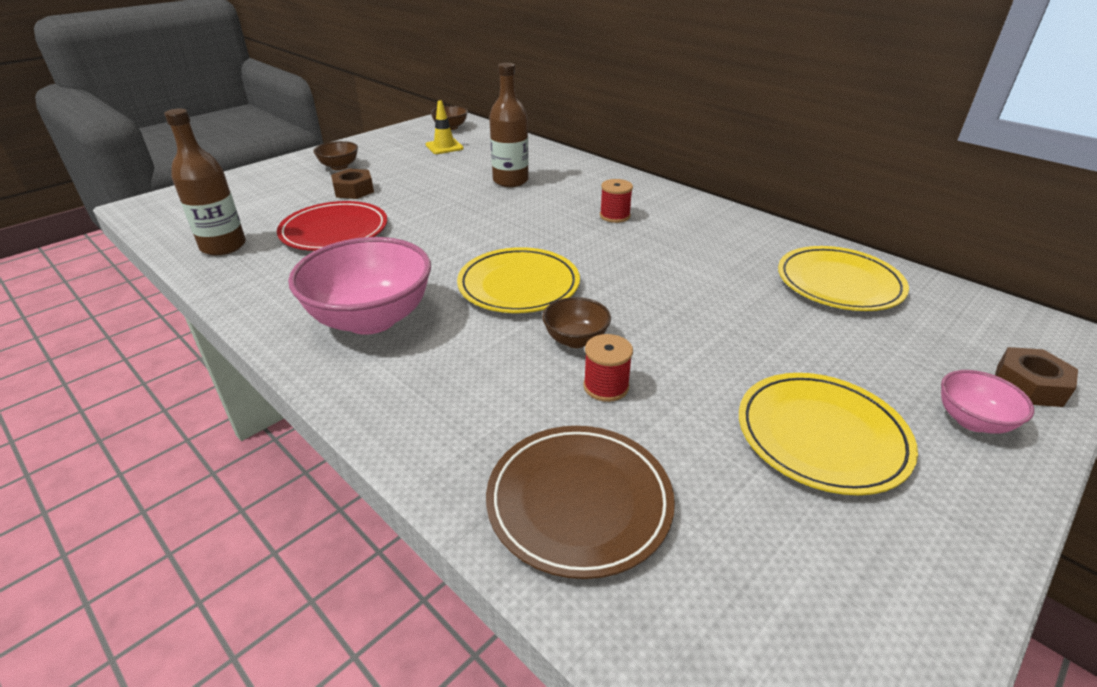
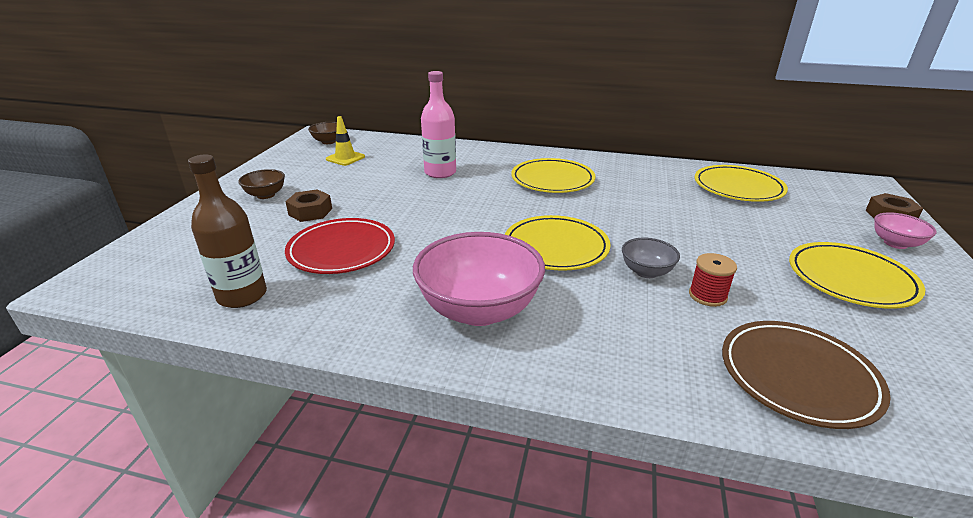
camera: 30 degrees left, 5 degrees down
brown bottle [489,63,529,187] -> pink bottle [421,71,456,178]
brown bowl [542,297,611,348] -> grey bowl [622,238,680,278]
red spool [600,179,633,223] -> yellow plate [511,158,595,193]

